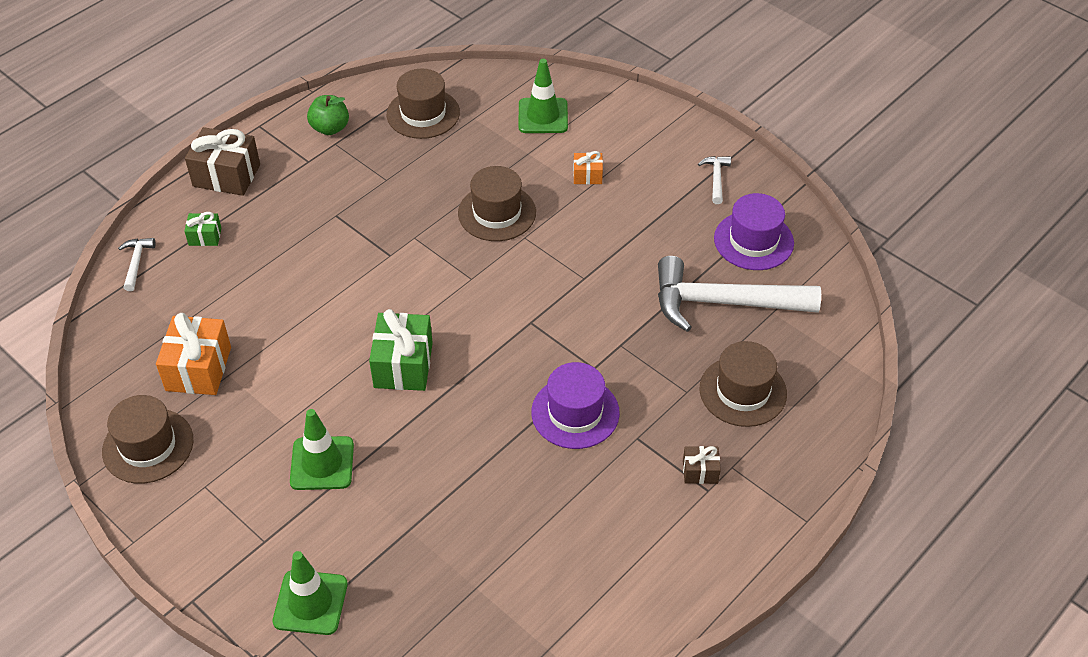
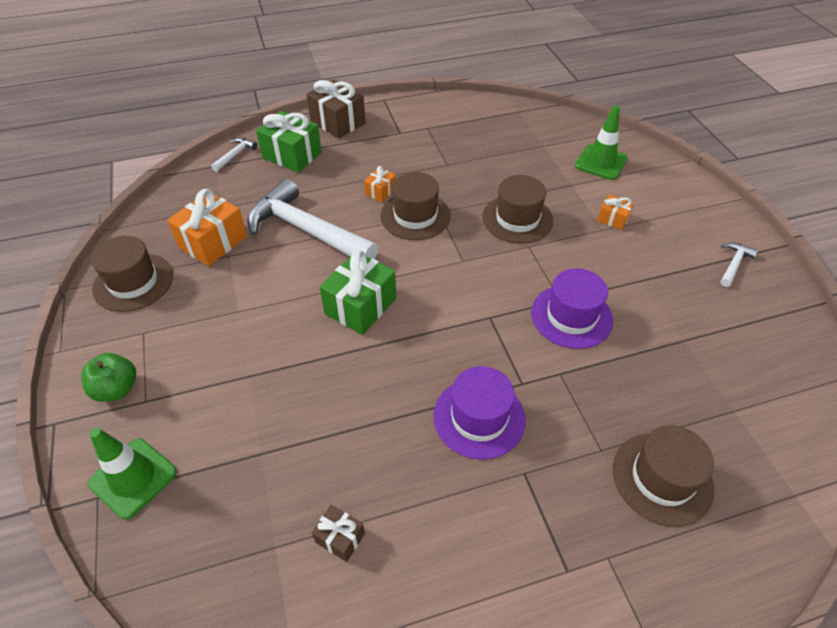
camera: 30 degrees right, 0 degrees up
green gift [184,212,221,246] -> green gift [256,111,322,173], size x1.94
green traffic cone [290,409,354,490] -> none
green apple [307,95,349,135] -> green apple moved to [81,353,136,402]
brown hat [387,69,460,139] -> brown hat moved to [380,172,451,240]
white hammer [658,256,821,332] -> white hammer moved to [247,178,378,259]
brown gift [683,446,721,484] -> brown gift moved to [312,505,365,562]
purple hat [714,193,794,270] -> purple hat moved to [531,268,613,349]
none -> orange gift [364,166,396,202]

